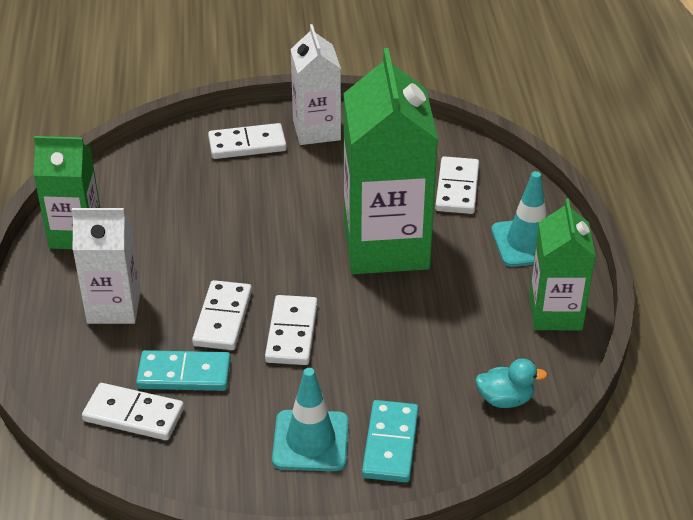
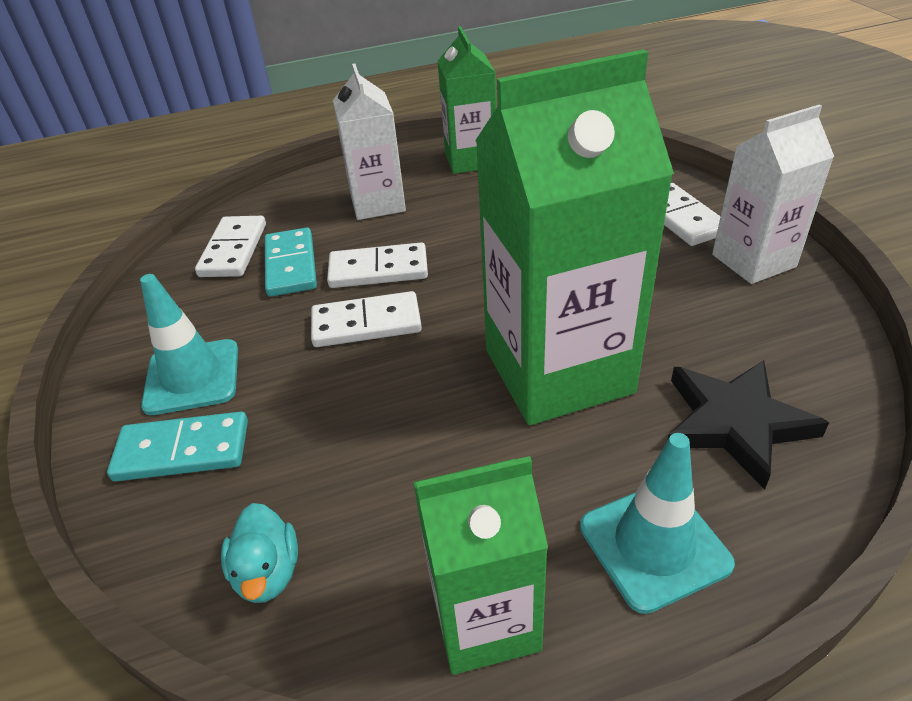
camera: 80 degrees right, 0 degrees up
white domino [435,156,479,214] -> black star [667,360,829,489]

